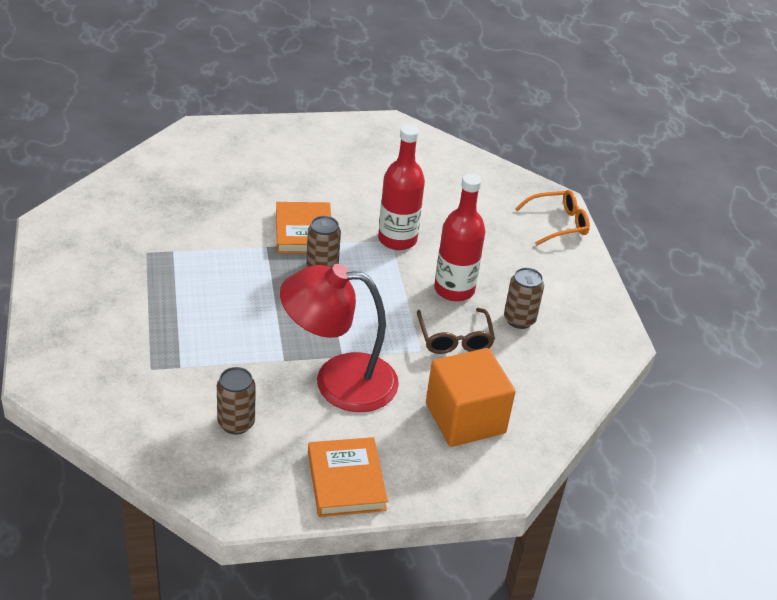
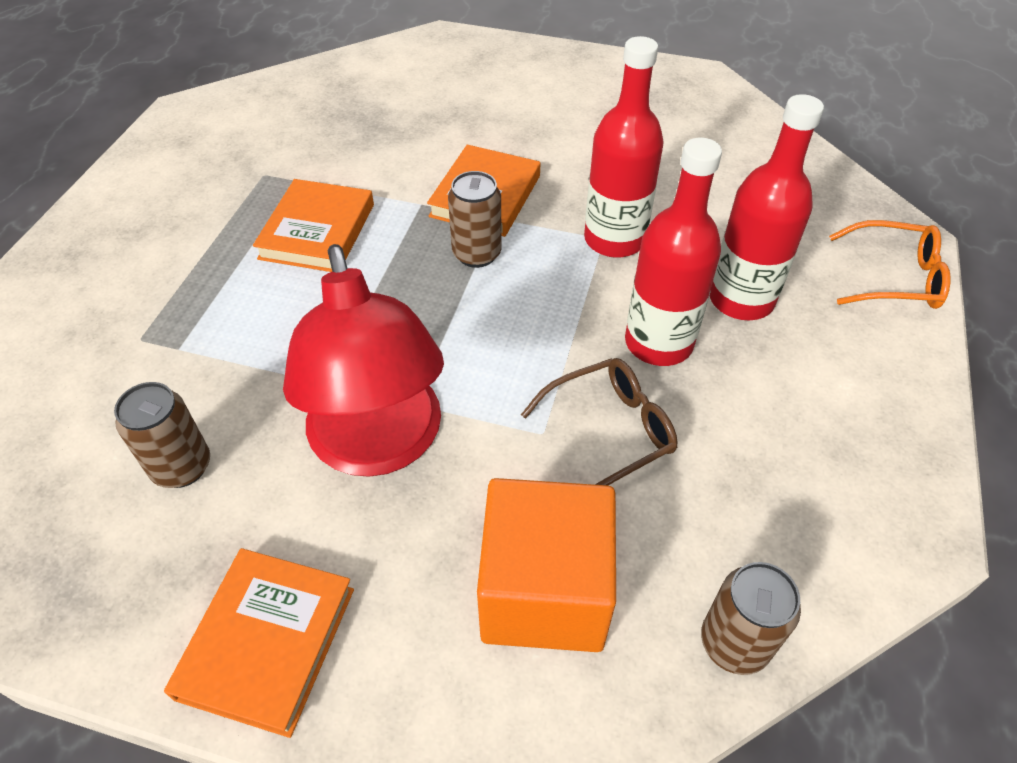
camera: 30 degrees right, 10 degrees up
red lamp [280,264,399,412] -> red lamp turned 135 degrees counterclockwise [283,244,444,477]
brown glasses [417,308,495,354] -> brown glasses turned 135 degrees counterclockwise [521,358,678,485]
brown can [504,267,544,329] -> brown can moved to [701,562,801,675]
none -> orange book [253,179,374,272]
none -> red bottle [710,94,824,320]

